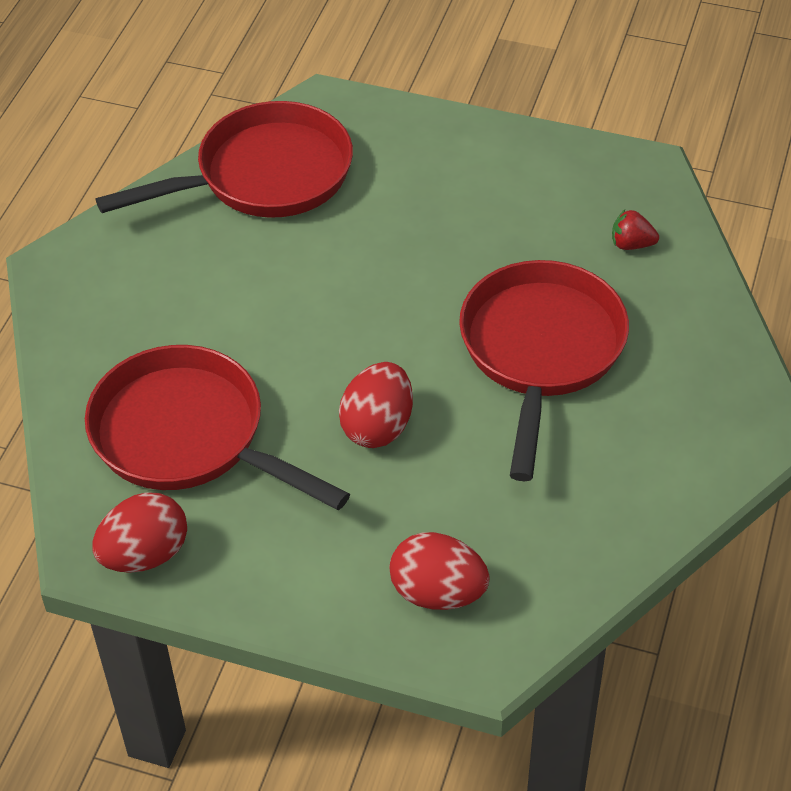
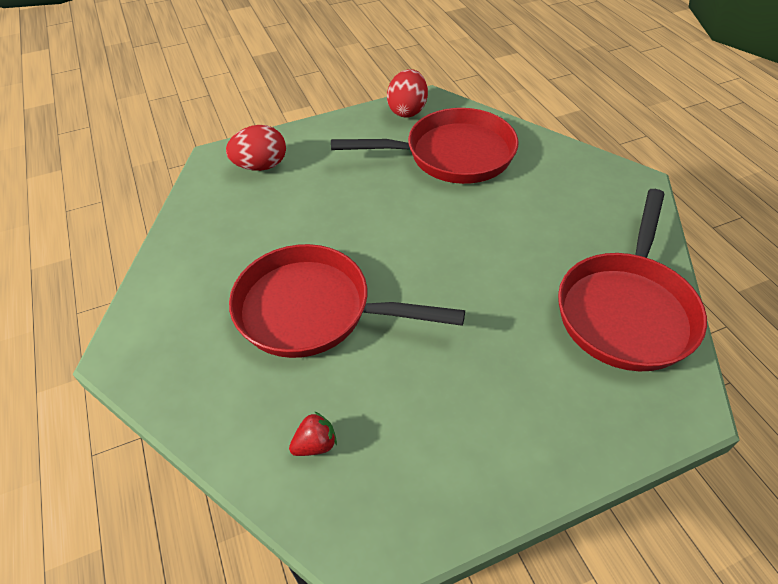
camera: 140 degrees right, 0 degrees up
red egg [339,362,413,448] -> none
red pan [459,260,629,481] -> red pan turned 135 degrees clockwise [229,244,465,358]

